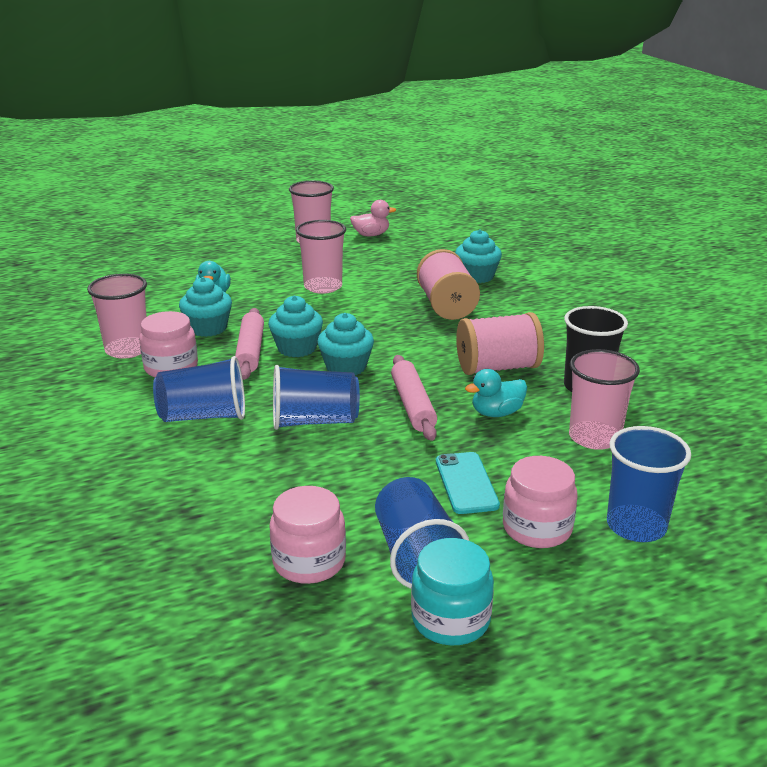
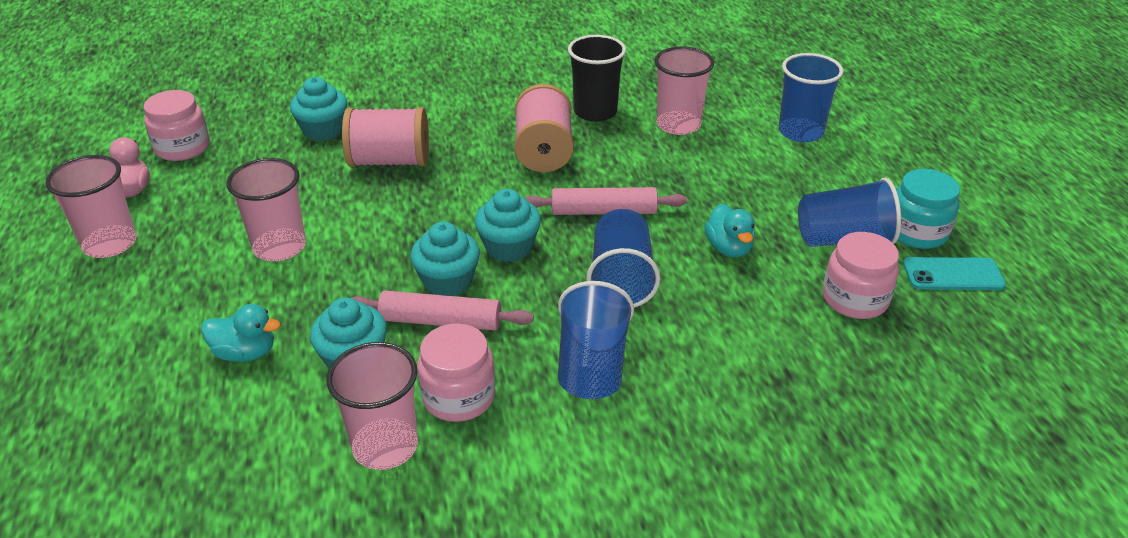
camera: 80 degrees left, 10 degrees up
turquoise phone [436,452,500,514] -> turquoise phone moved to [903,257,1006,290]
turquoise duck [465,369,527,417] -> turquoise duck moved to [704,204,755,257]
pink jar [503,456,578,548] -> pink jar moved to [143,90,210,161]

